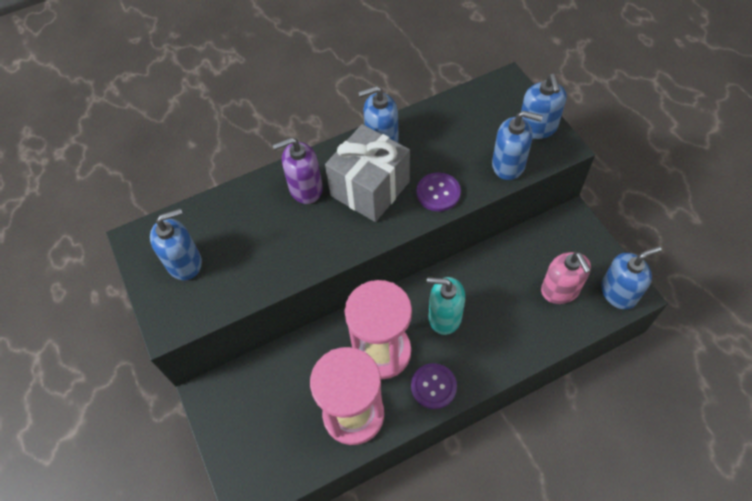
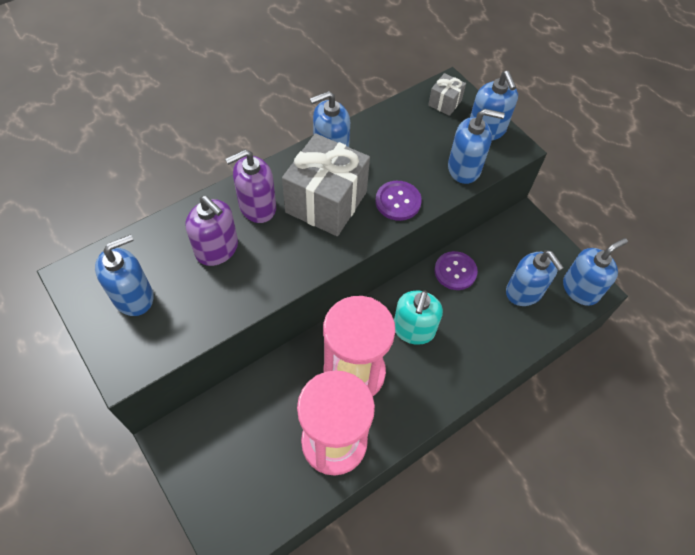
camera: 15 degrees left, 0 degrees up
purple button [411,363,457,409] -> purple button moved to [434,251,478,290]
turquoise soap dispenser [427,277,465,335] -> turquoise soap dispenser turned 75 degrees counterclockwise [394,290,443,345]
pink soap dispenser [541,252,591,304] -> blue soap dispenser [506,250,564,306]
none -> purple soap dispenser [186,196,238,266]
none -> grey gift [428,73,466,116]

